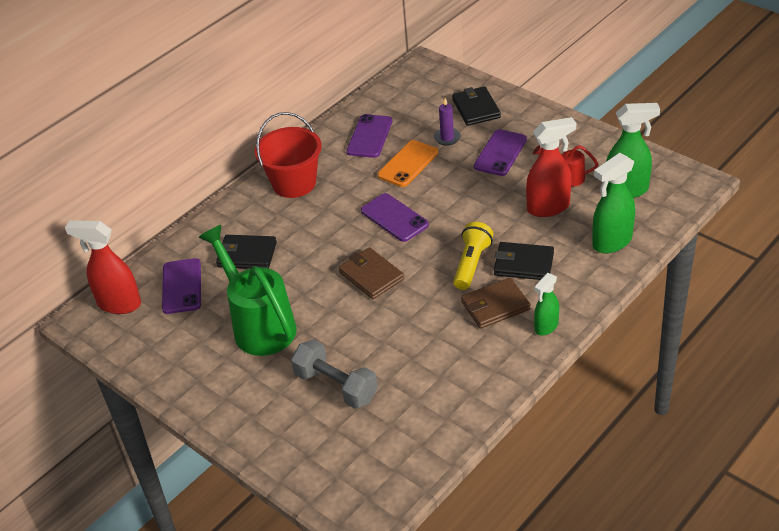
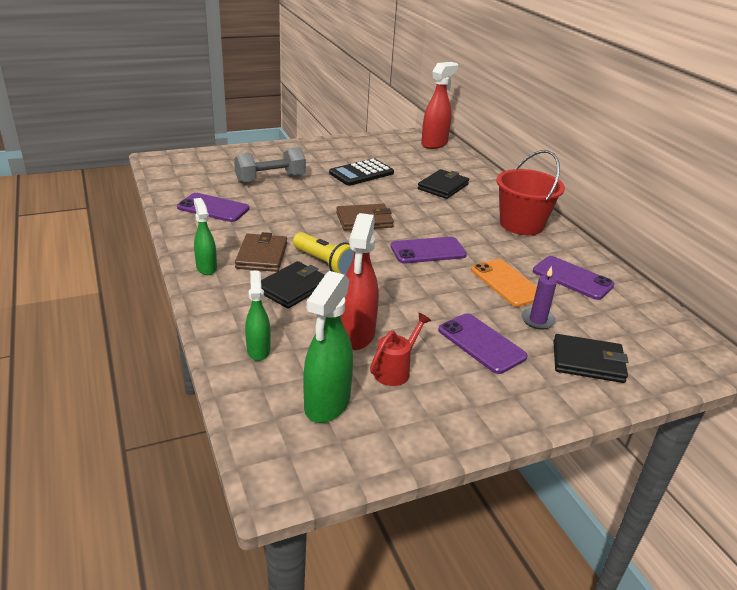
camera: 110 degrees right, 10 degrees down
purple phone [162,258,201,314] -> purple phone moved to [177,193,250,222]
green watering can [198,225,296,356] -> black calculator [329,158,394,186]
green spray bottle [592,153,635,253] -> green spray bottle [245,271,270,361], size x0.61

